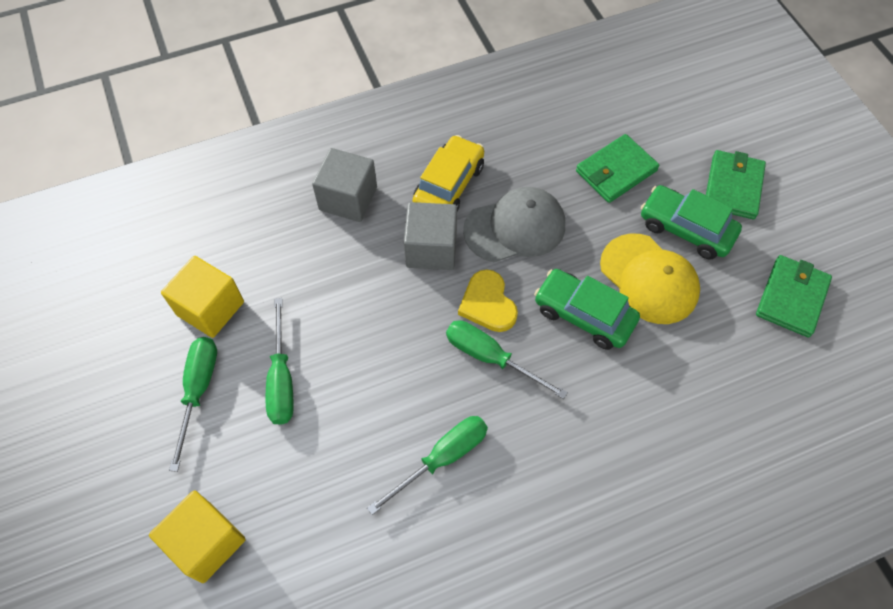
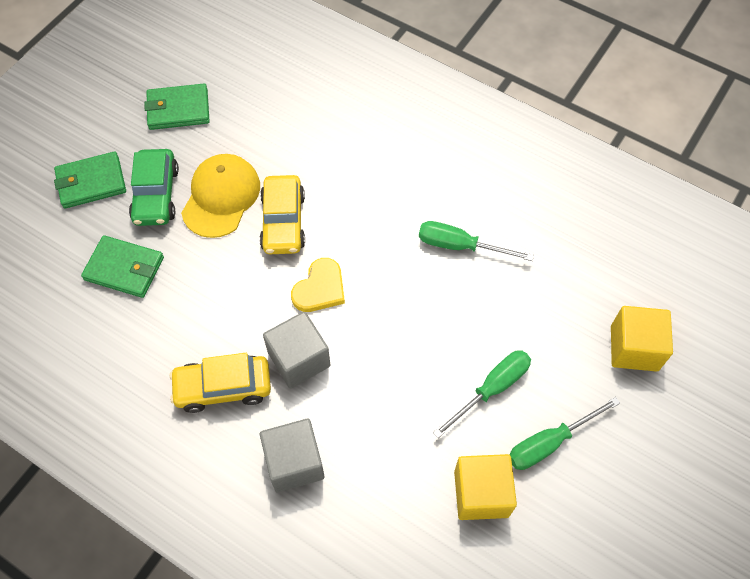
camera: 125 degrees left, 0 degrees up
green screwdriver [446,320,568,399] -> none
grey cap [463,187,565,262] -> none
green car [534,269,640,350] -> yellow car [259,175,305,254]

